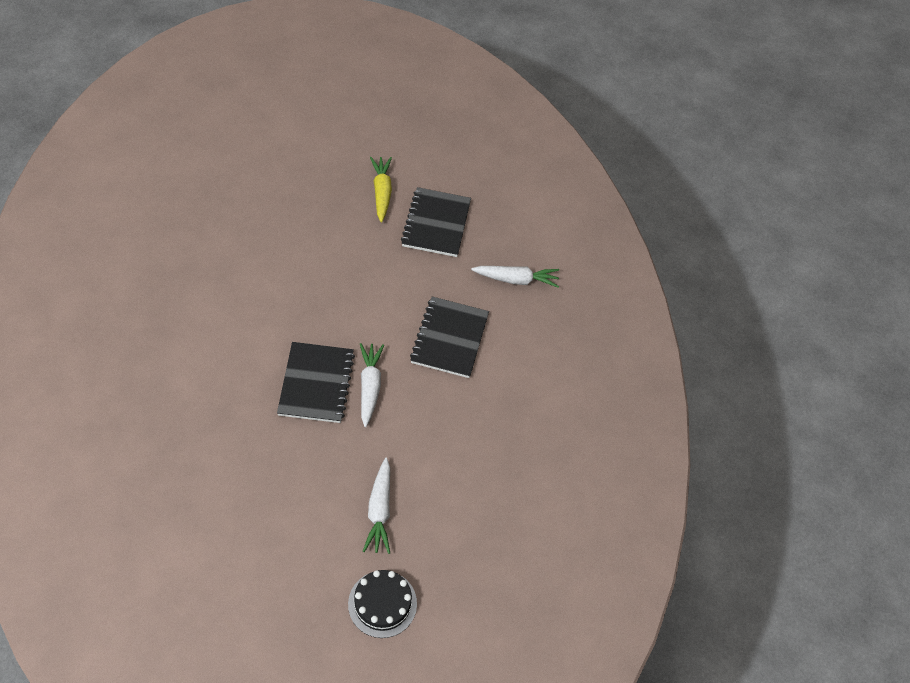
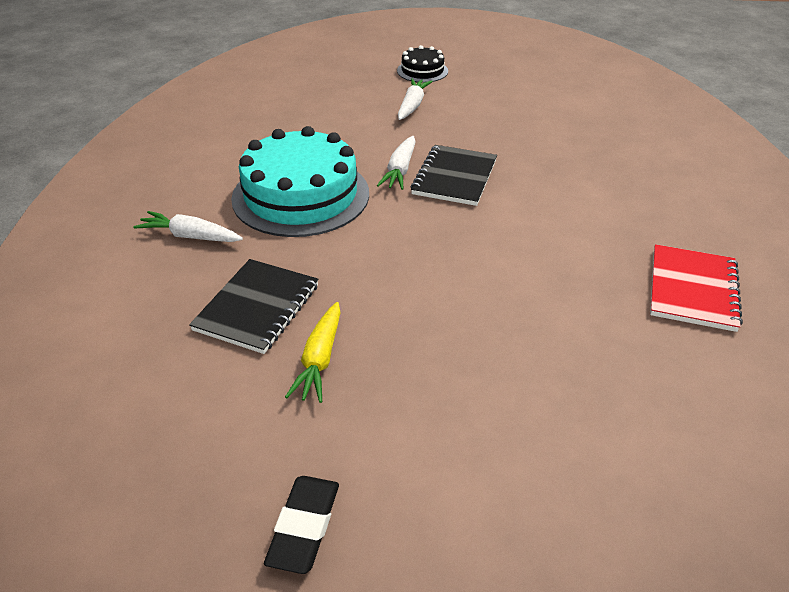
camera: 160 degrees left, 15 degrees down
black notebook [410,297,489,378] -> turquoise cake [231,126,369,237]
none -> black eraser [264,476,339,574]
none -> red notebook [650,244,743,332]

